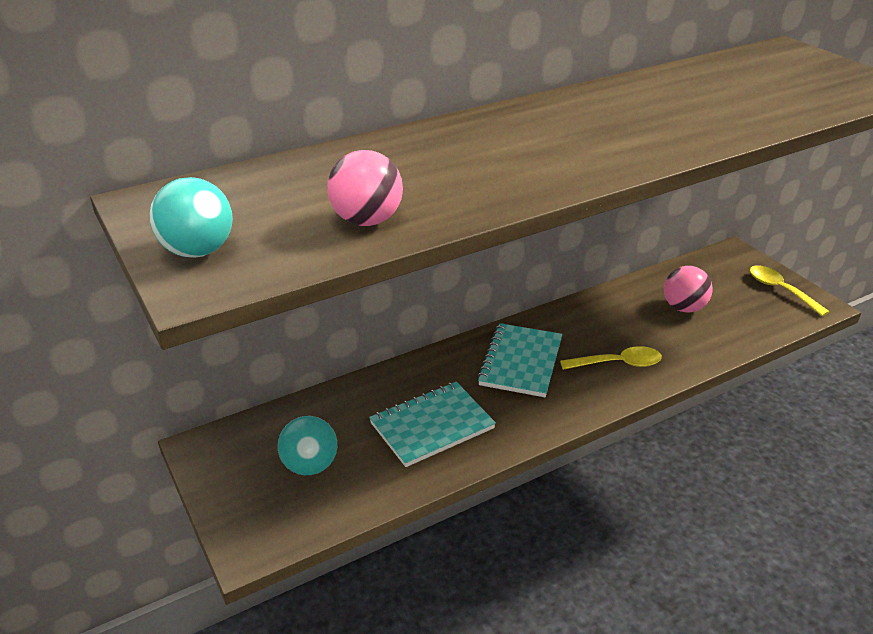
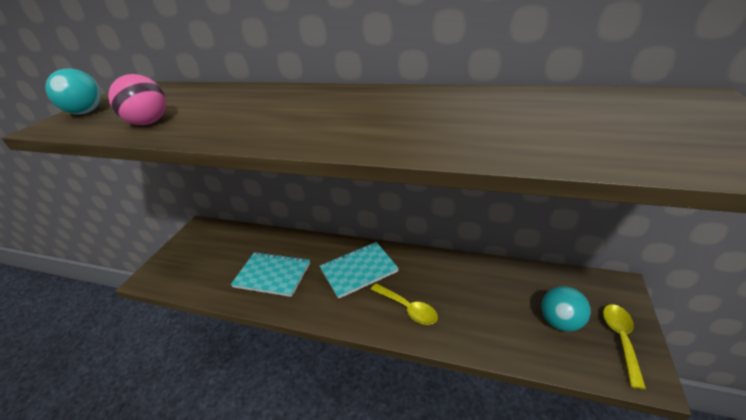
camera: 50 degrees right, 0 degrees up
turquoise ball [278,416,337,475] -> turquoise ball moved to [541,286,591,332]
pink ball [664,266,713,312] -> none

